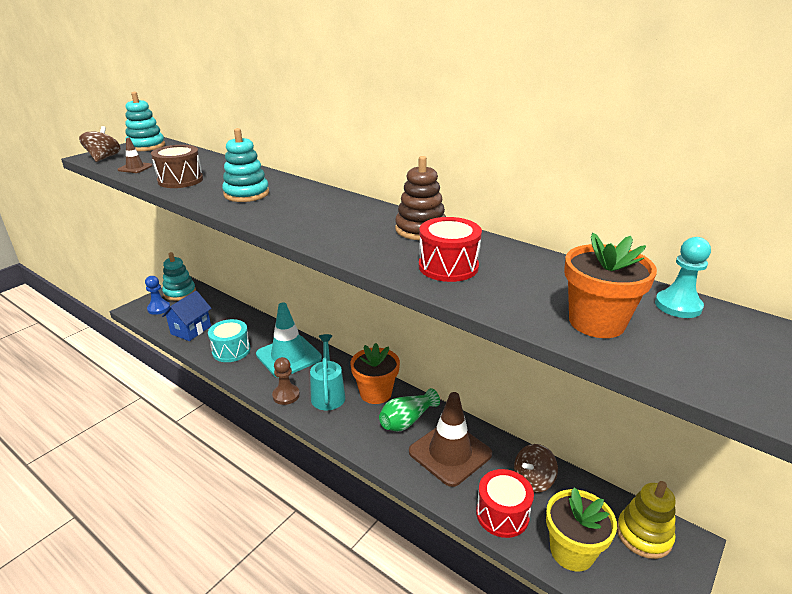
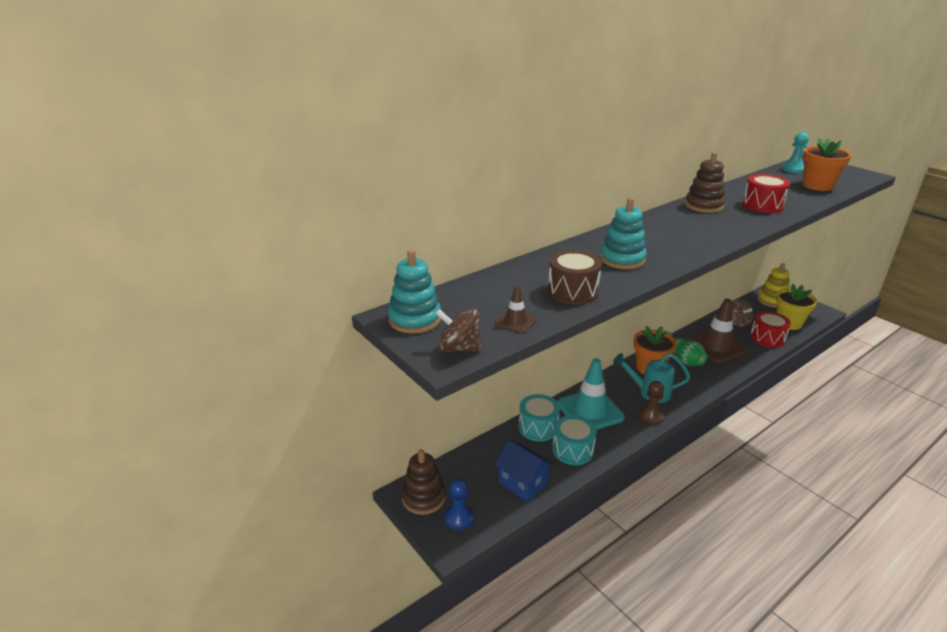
camera: 75 degrees left, 0 degrees up
turquoise stacking toy [162,252,196,301] -> brown stacking toy [401,449,446,515]
none -> turquoise drum [519,394,560,442]

